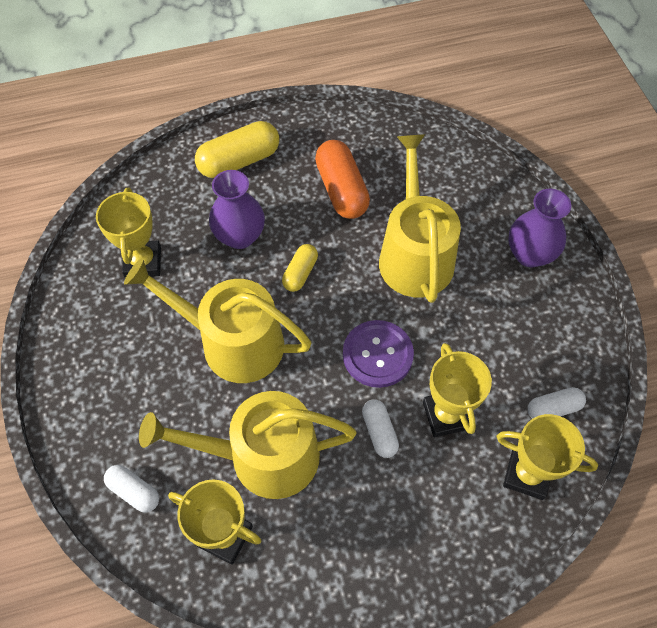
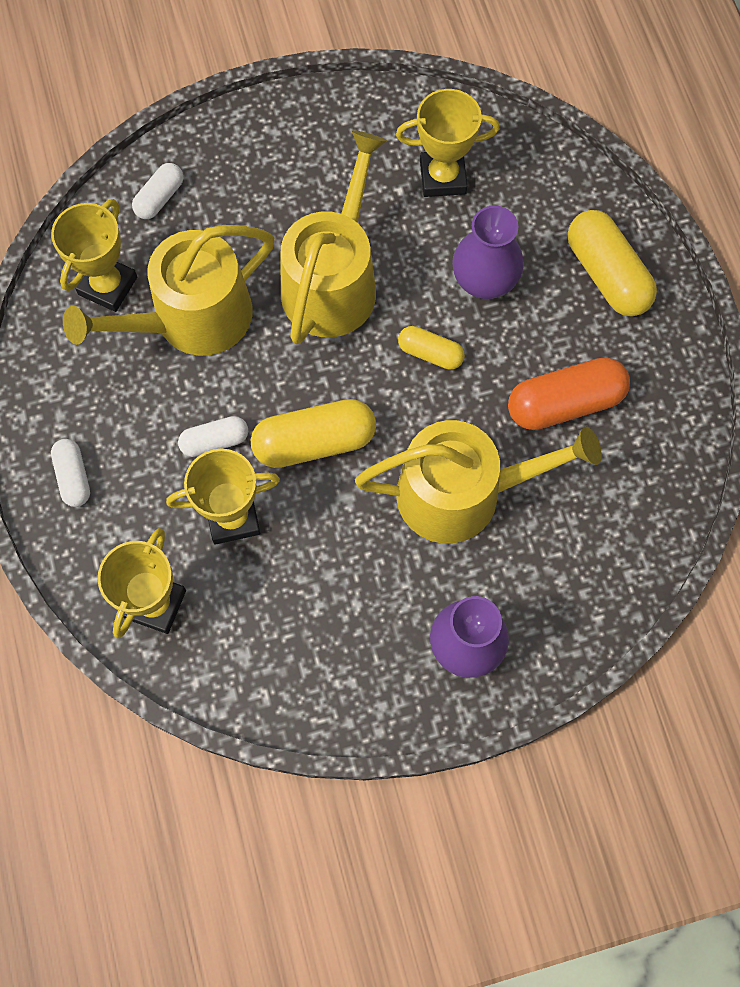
camera: 90 degrees right, 10 degrees up
yellow watering can [139,391,357,499] -> yellow watering can turned 120 degrees counterclockwise [63,225,274,356]
purple button [343,320,414,388] -> yellow capsule [251,399,376,468]
white capsule [528,387,586,419] -> white capsule moved to [51,439,90,507]

